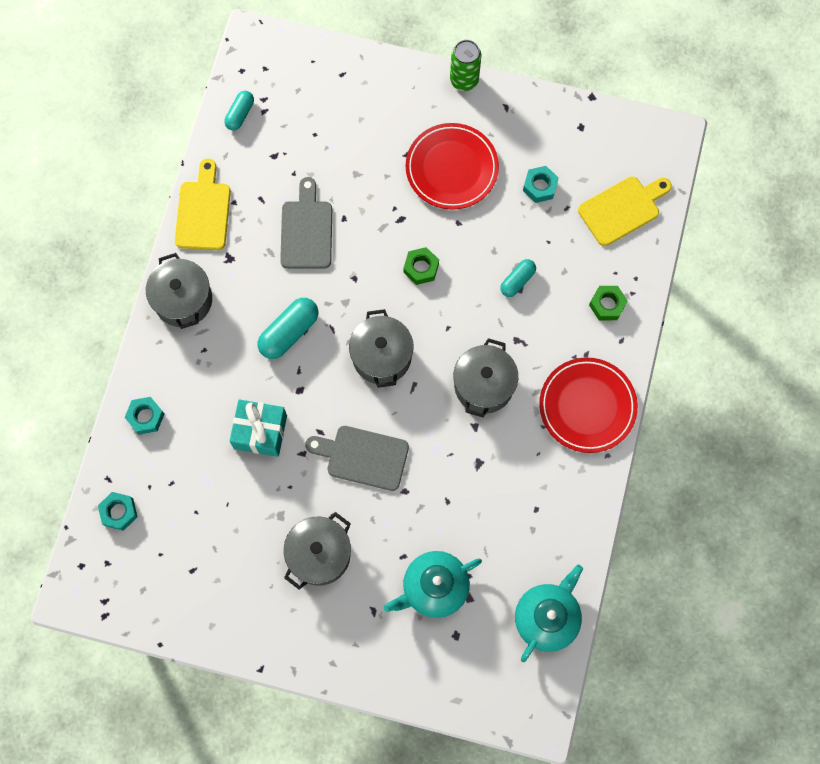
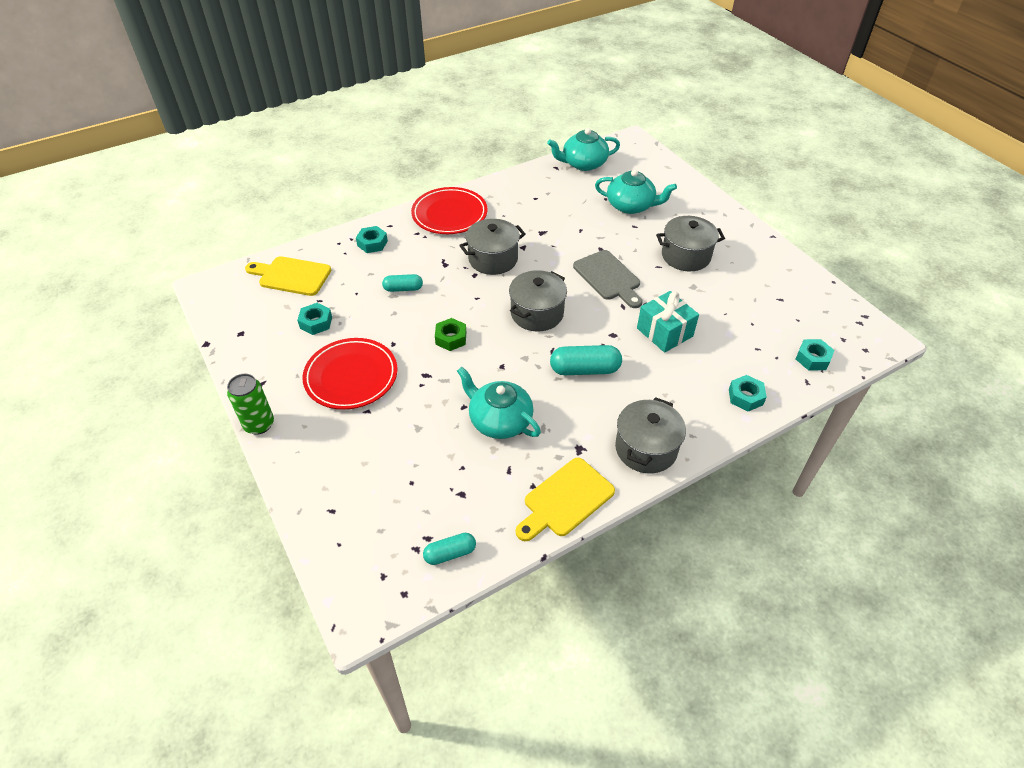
camera: 135 degrees left, 25 degrees down
grey cutting board [280,177,332,269] -> turquoise teapot [457,367,541,439]
green nut [589,286,628,320] -> turquoise nut [356,226,388,253]

